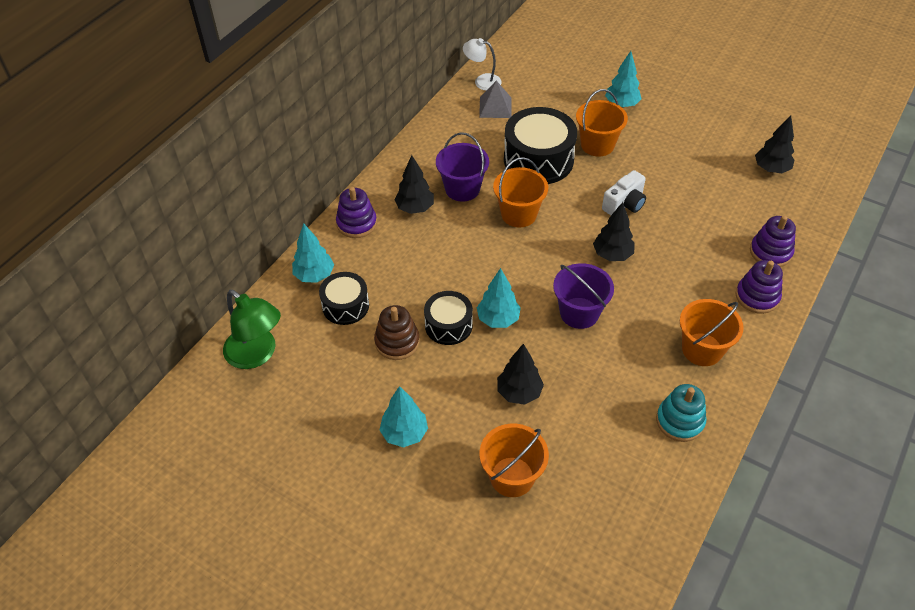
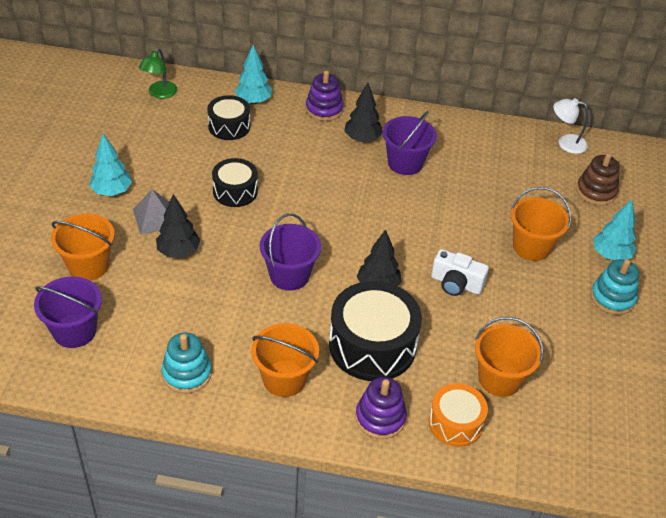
camera: 65 degrees right, 5 degrees down
green lamp [223,290,281,369] -> green lamp [139,48,177,99], size x0.65
brown stacking toy [374,305,420,360] -> brown stacking toy moved to [576,153,620,205]
white lamp [463,38,502,91] -> white lamp turned 75 degrees counterclockwise [553,98,589,154]
turquoise tree [477,268,521,328] -> none
grey pyramid [479,81,511,118] -> grey pyramid moved to [133,189,169,235]
orange bucket [493,157,548,227] -> orange bucket moved to [475,317,544,397]
black drum [504,107,577,184] -> black drum moved to [329,281,422,381]
purple stacking toy [750,215,796,267] -> orange drum [429,383,488,447]
black tree [755,115,795,173] -> none
none -> purple bucket [34,276,102,348]
none -> turquoise stacking toy [591,259,639,315]

